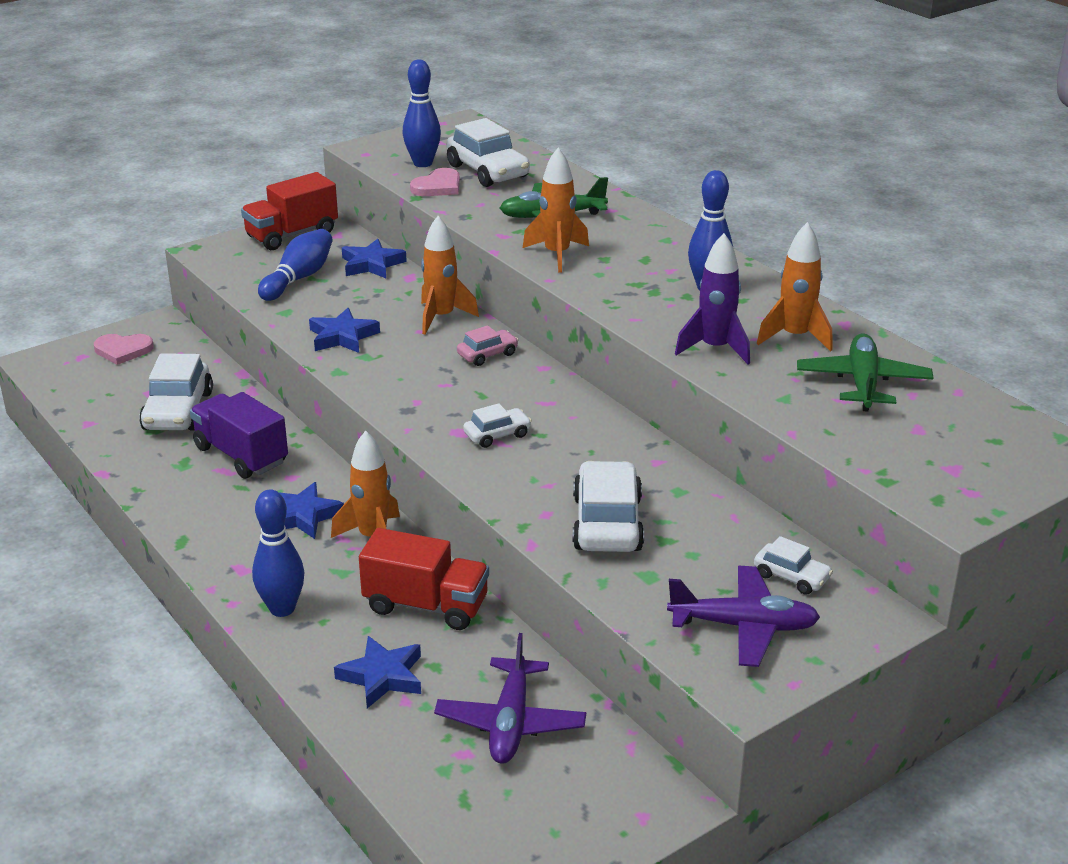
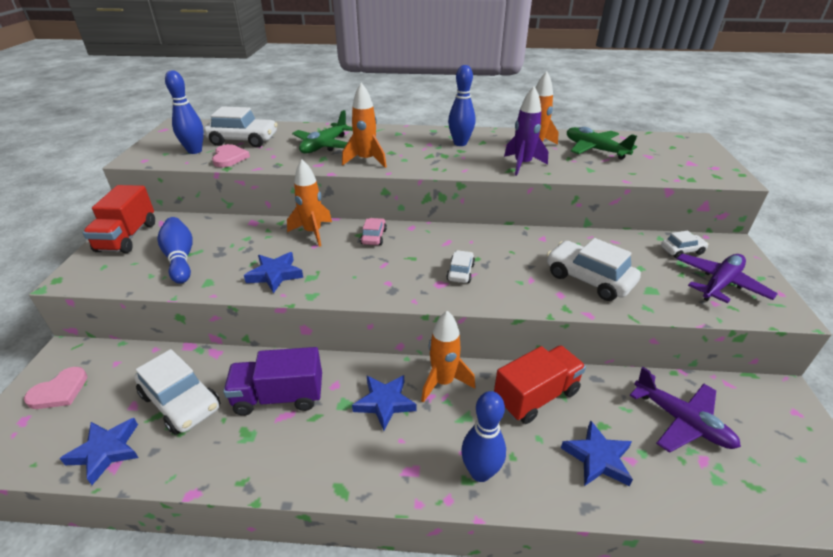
camera: 50 degrees left, 5 degrees up
blue star [342,239,407,278] -> blue star moved to [60,418,139,485]

